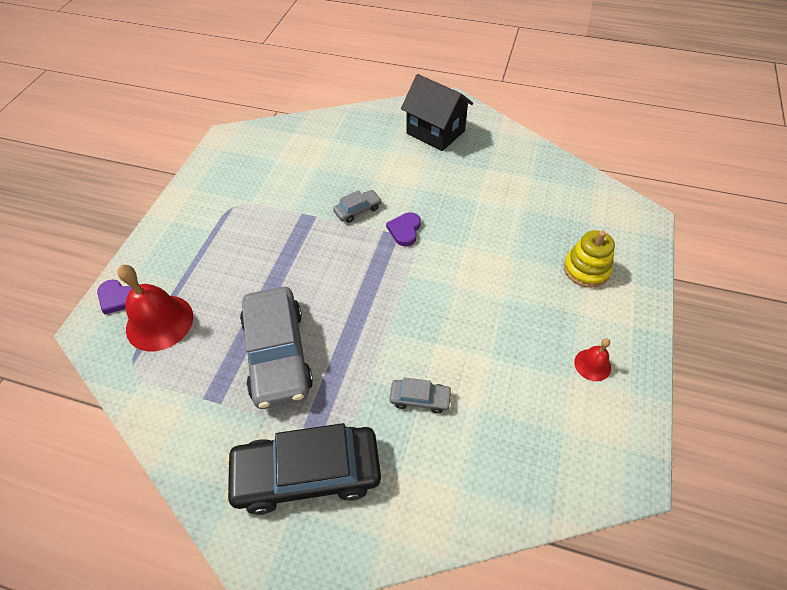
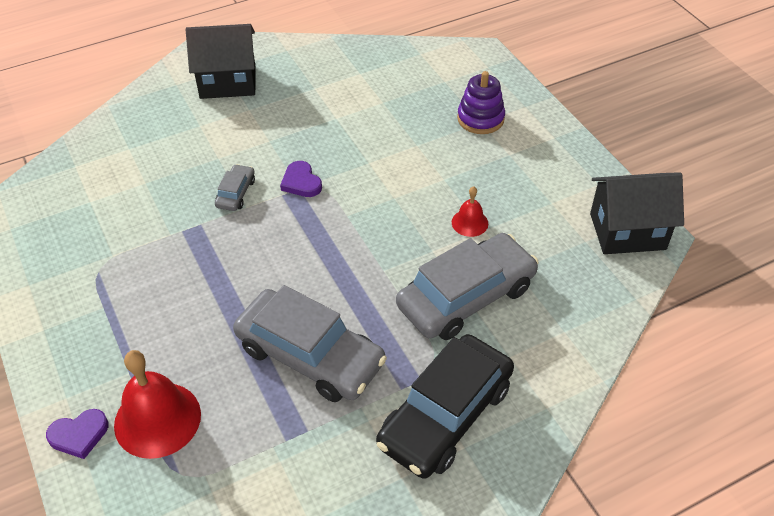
camera: 45 degrees left, 5 degrees down
grey car [389,377,452,414] -> grey car [396,233,538,340], size x2.24
yellow stacking toy [564,230,615,288] -> purple stacking toy [457,71,505,134]
red bell [574,338,611,381] -> red bell moved to [452,186,488,237]
none -> black house [590,172,684,254]

